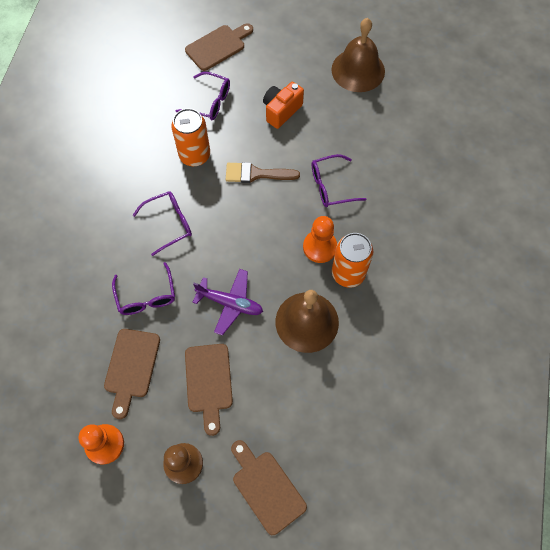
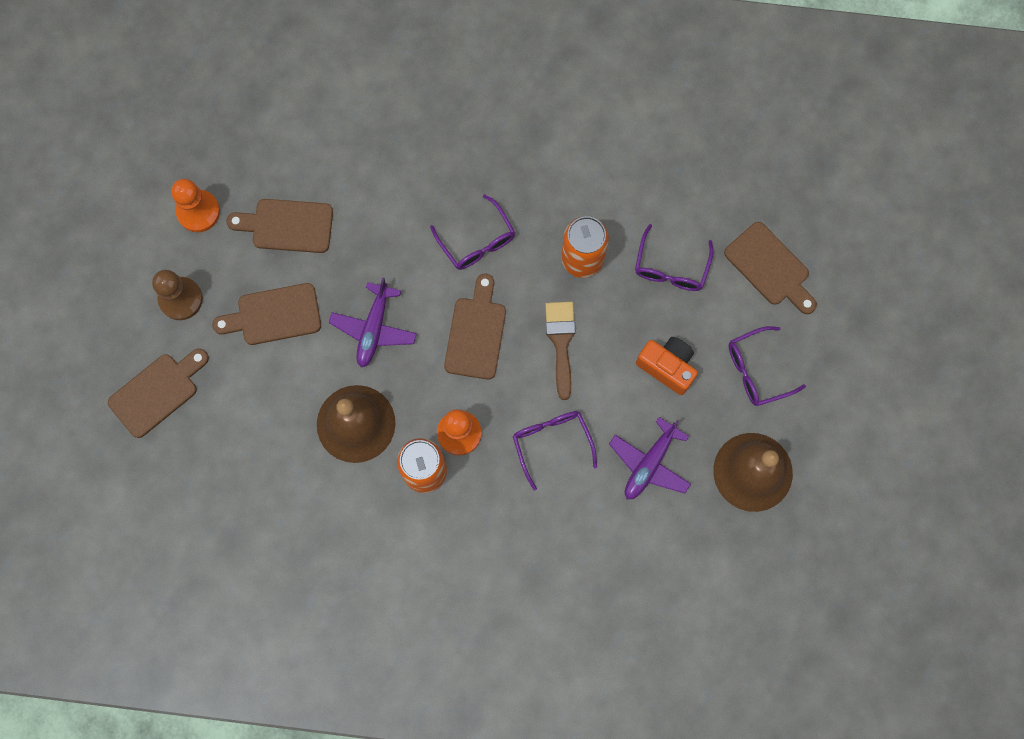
camera: 85 degrees right, 10 degrees up
purple glasses [112,262,175,315] -> purple glasses moved to [729,326,806,406]
none -> brown cutting board [444,274,506,380]
none -> purple plane [609,417,691,499]

